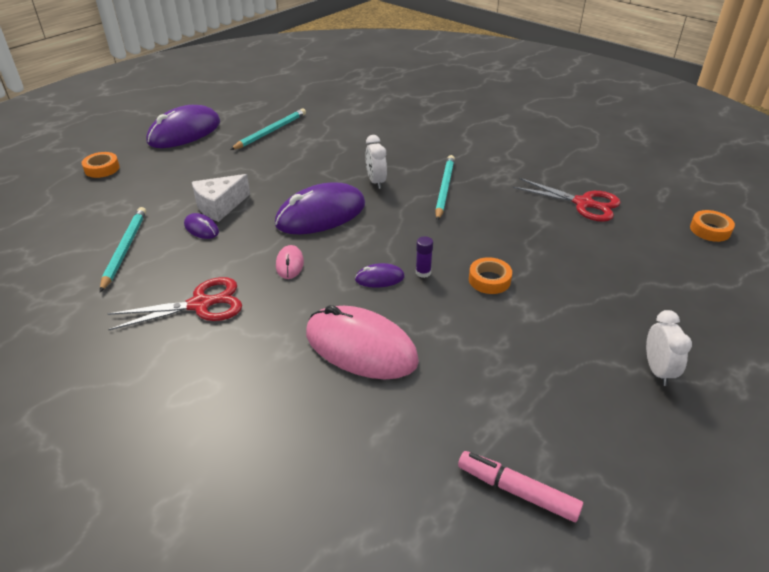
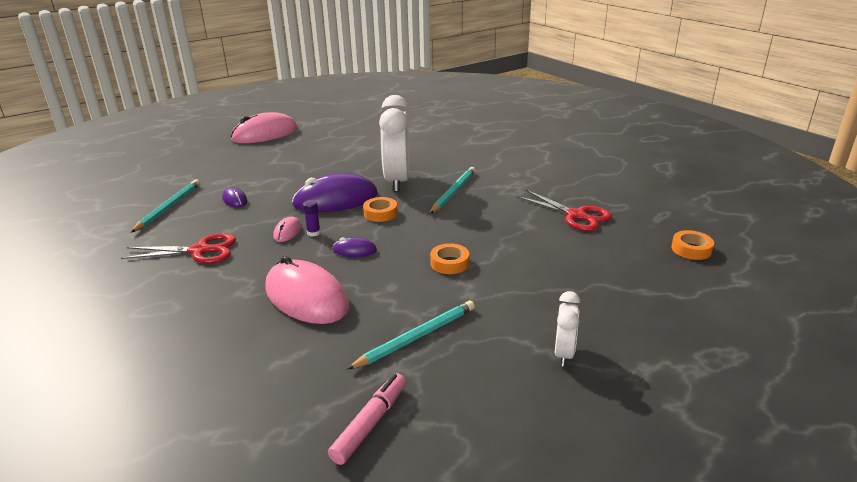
camera: 15 degrees right, 10 degrees down
orange tape [82,152,120,178] -> orange tape moved to [363,197,398,222]
purple mouse [147,105,220,148] -> pink mouse [231,112,298,143]
white cheese [192,174,250,222] -> none
turquoise pencil [230,108,306,150] -> turquoise pencil moved to [347,301,475,370]
white clock [365,135,387,189] -> white clock [379,95,409,192], size x2.01
purple glue stick [416,236,433,278] -> purple glue stick moved to [303,200,321,236]
pink marker [458,451,583,522] -> pink marker turned 75 degrees clockwise [328,373,406,465]

